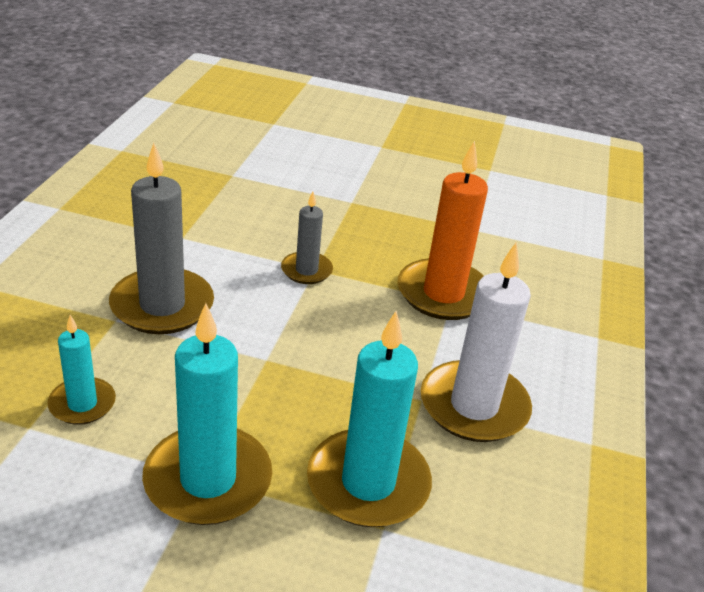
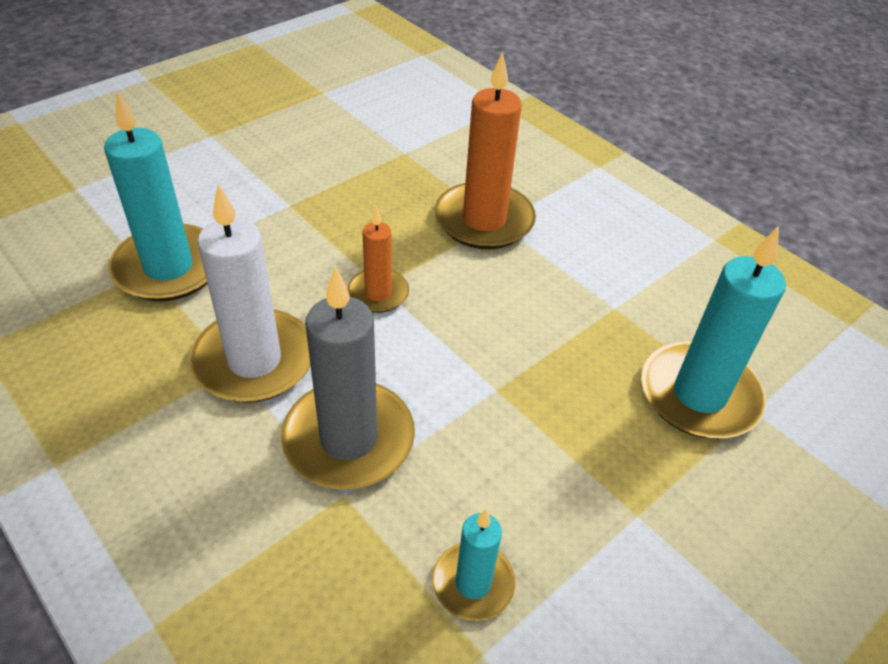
camera: 55 degrees left, 10 degrees up
turquoise candle [142,303,272,525] -> turquoise candle moved to [104,91,207,301]
grey candle [281,191,333,284] -> orange candle [347,207,409,313]
white candle [421,243,532,442] -> white candle moved to [189,184,311,403]

